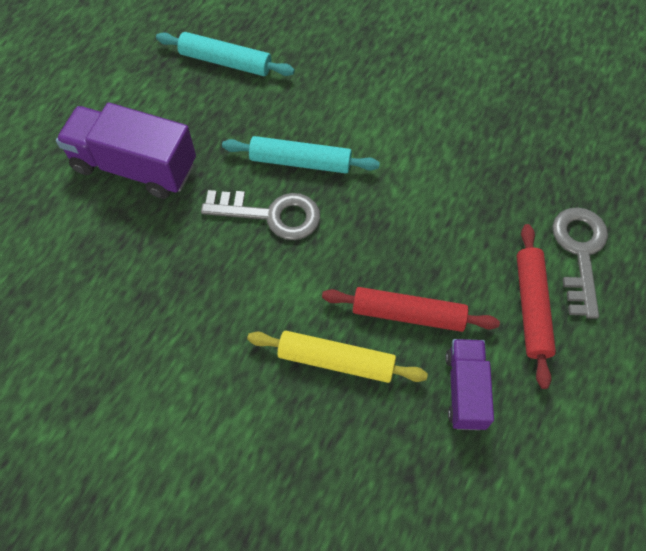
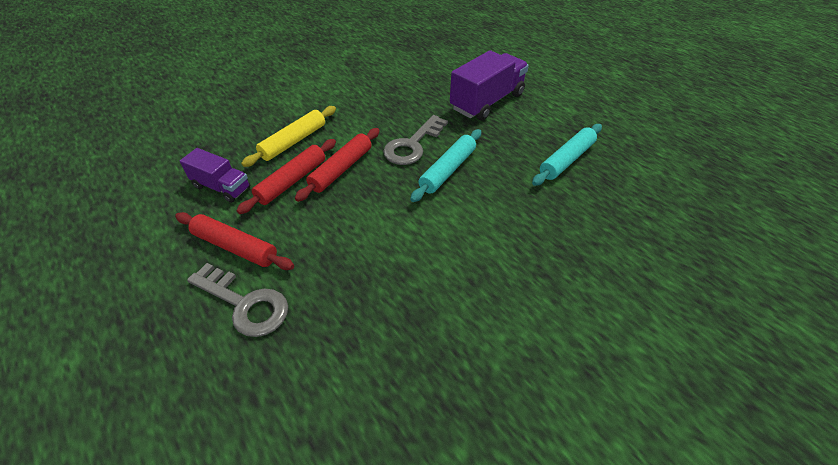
camera: 115 degrees right, 15 degrees down
none -> red rolling pin [295,128,380,202]

